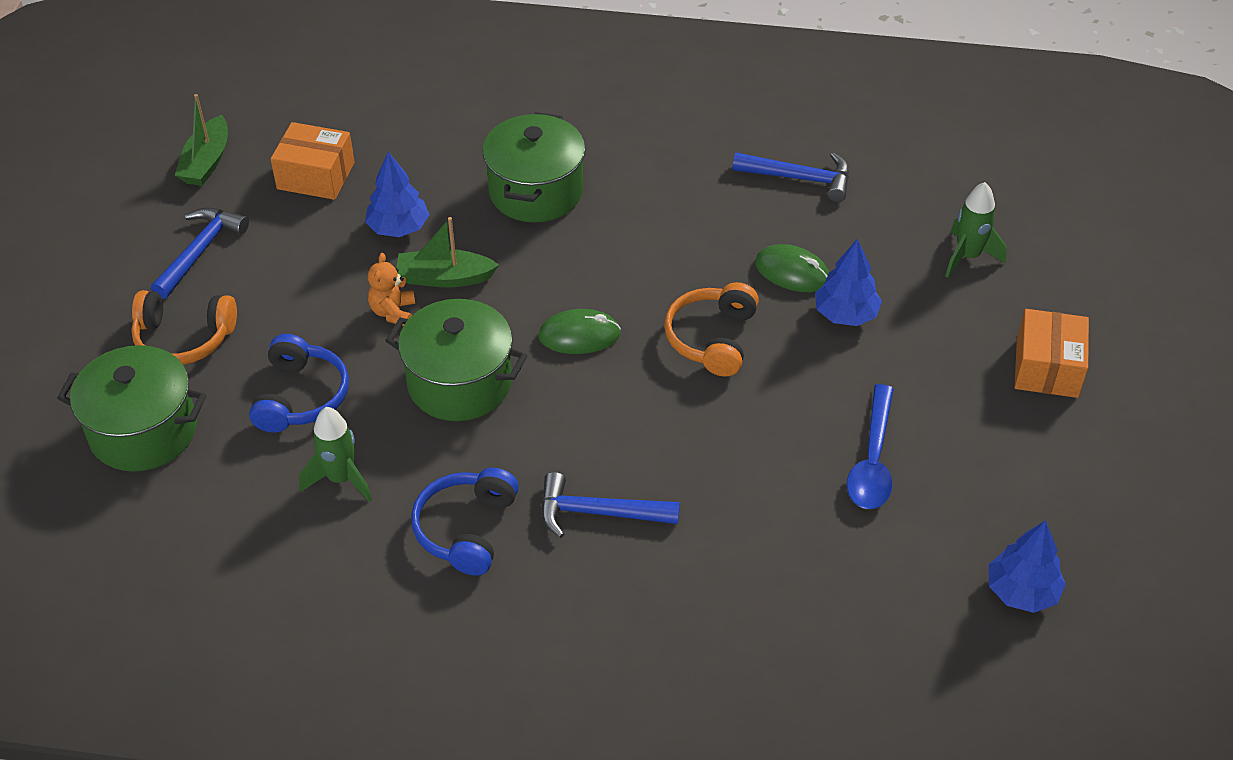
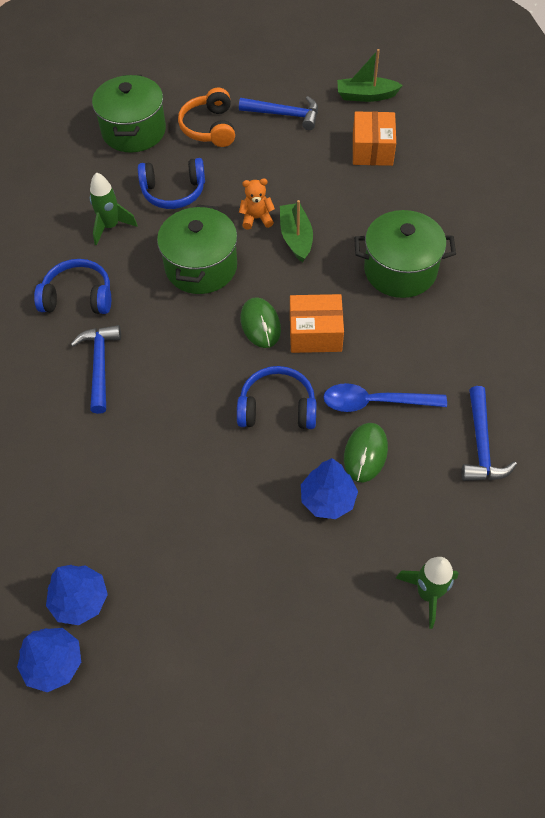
camera: 80 degrees right, 10 degrees up
blue tree [365,152,429,237] -> blue tree moved to [46,565,108,625]
orange headphones [664,282,759,377] -> blue headphones [237,366,316,429]
blue spoon [847,384,894,509] -> blue spoon moved to [323,383,447,412]
orange box [1015,309,1089,398] -> orange box moved to [290,294,344,353]

